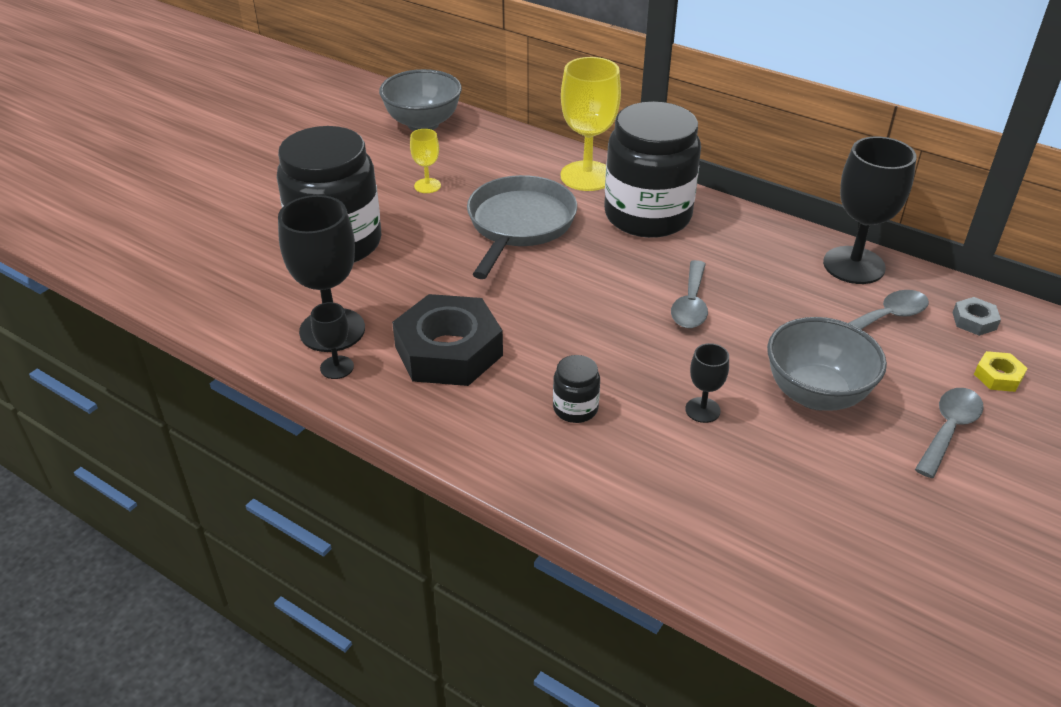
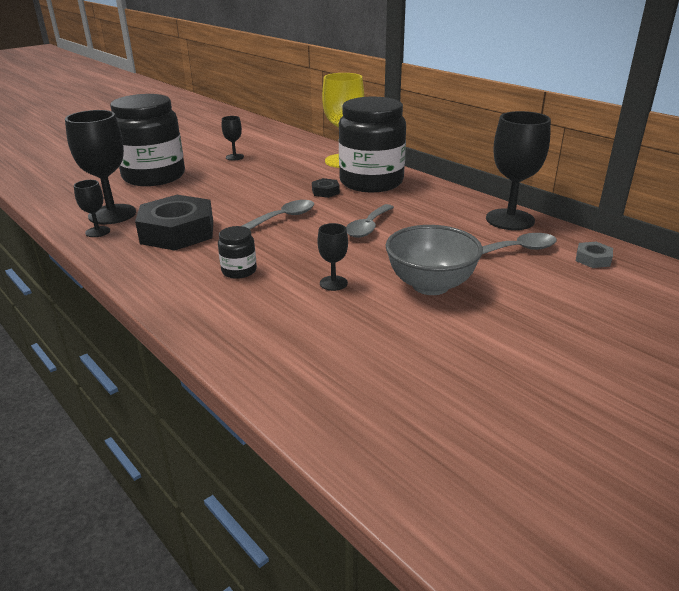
camera: 15 degrees right, 10 degrees down
grey bowl [379,69,462,131] -> none
yellow goblet [410,129,441,193] -> black goblet [222,116,244,160]
grey pan [467,175,577,279] -> none
grey spoon [915,388,984,478] -> grey spoon moved to [242,200,314,229]
yellow nut [974,351,1028,392] -> none
none -> black nut [312,178,340,198]

